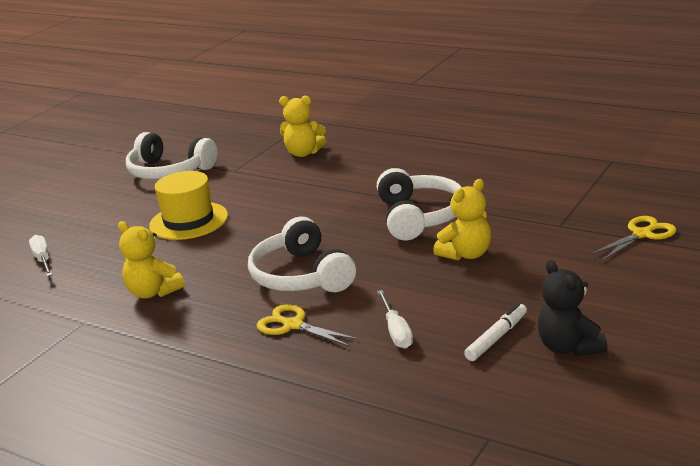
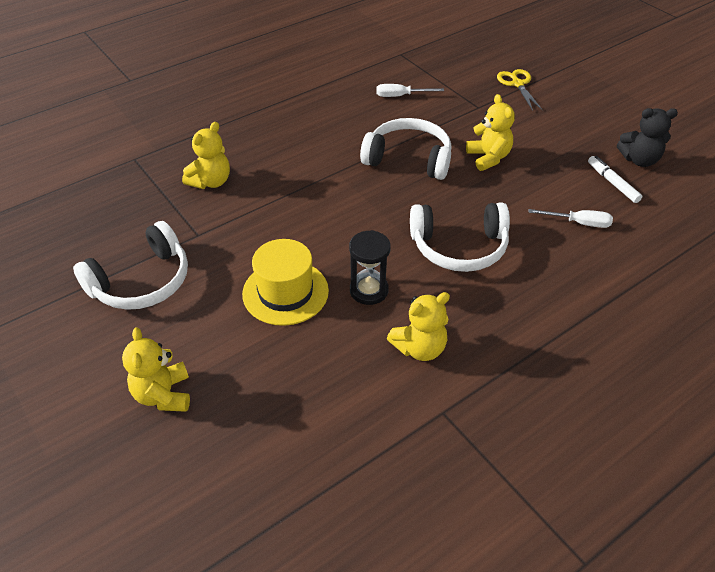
camera: 70 degrees left, 20 degrees up
white screwdriver [29,235,52,276] -> white screwdriver moved to [376,84,444,97]
yellow scissors [257,304,359,347] -> none
none -> yellow teddy bear [122,327,190,412]
none -> black hourglass [349,230,391,305]

